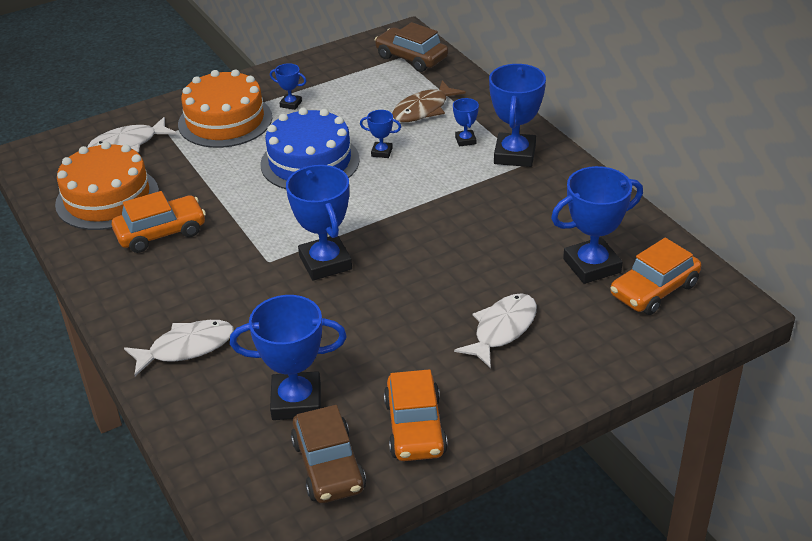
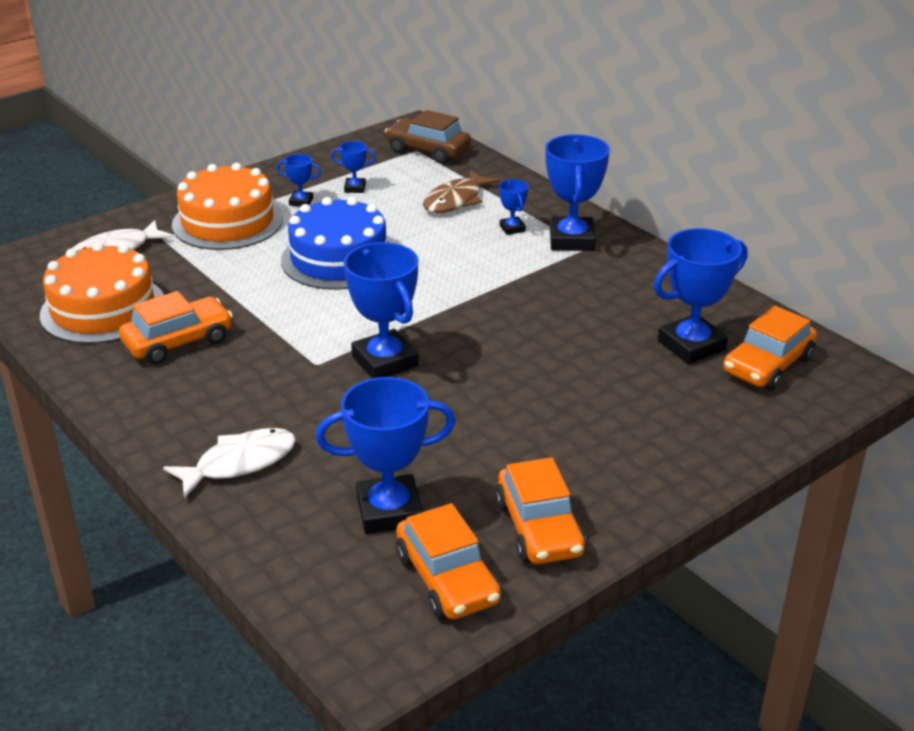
camera: 10 degrees left, 5 degrees down
brown car [291,405,366,503] -> orange car [396,503,501,619]
blue trophy [360,110,401,158] -> blue trophy moved to [331,141,376,193]
white fish [454,293,537,368] -> none

